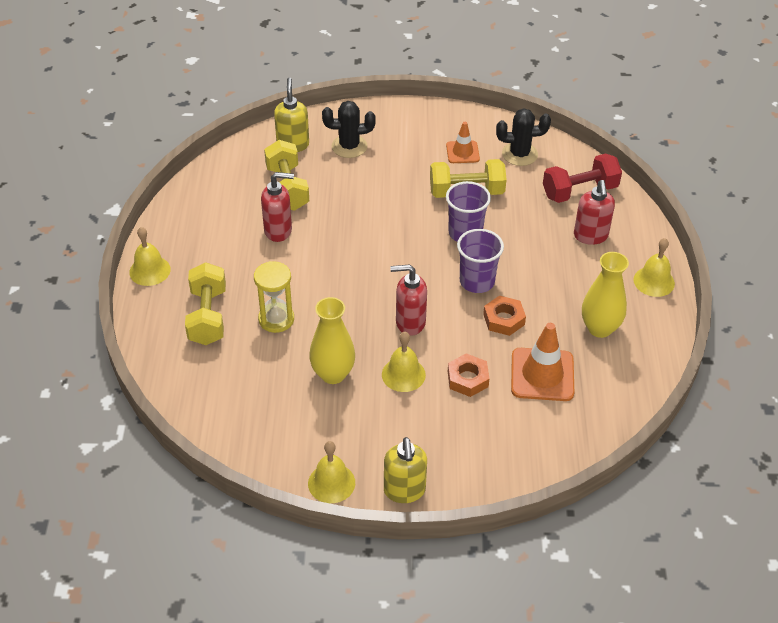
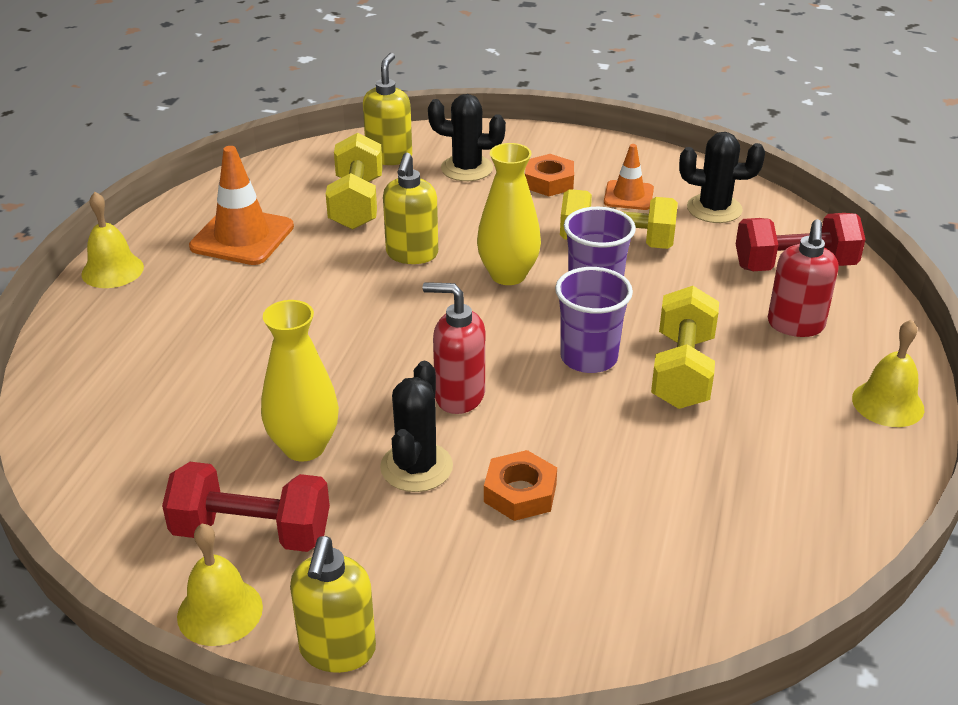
camera: 15 degrees right, 10 degrees down
yellow dumbbell [185,262,226,345] -> yellow dumbbell moved to [651,286,719,409]
yellow hourglass [254,261,294,333] -> none
red soap dispenser [261,172,294,242] -> none
yellow bell [382,332,426,392] -> black cactus [380,361,453,492]
orange nut [483,296,526,336] -> orange nut moved to [525,154,574,196]
orange traffic cone [511,323,574,401] -> orange traffic cone moved to [189,146,294,265]
yellow vase [582,252,629,338] -> yellow vase moved to [477,143,541,285]
none -> red dumbbell [162,462,330,552]
none -> yellow soap dispenser [383,153,438,264]

